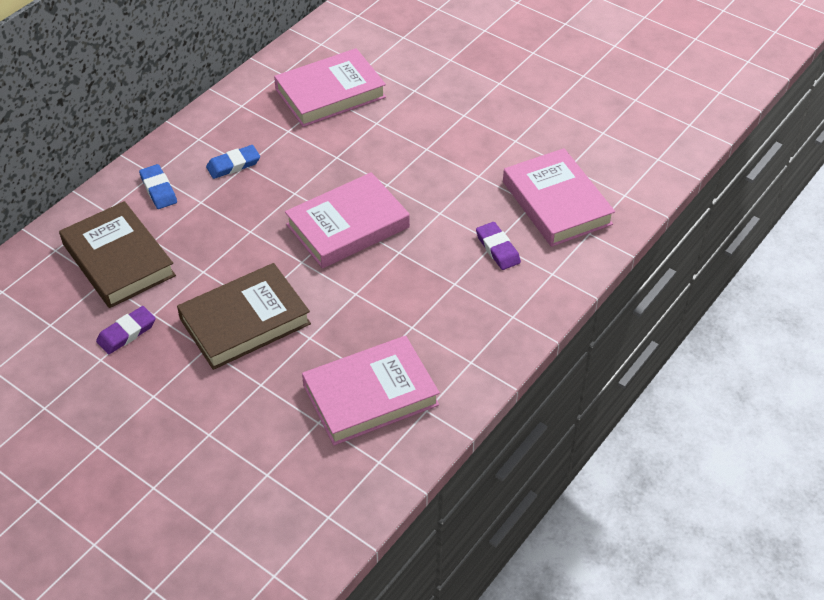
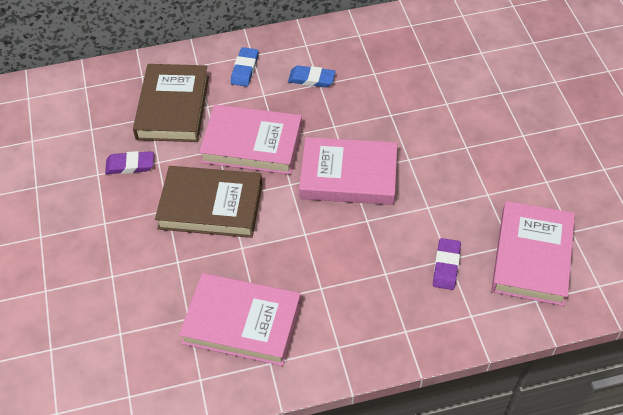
camera: 40 degrees right, 5 degrees up
pink book [274,48,386,127] -> pink book moved to [199,104,302,175]

